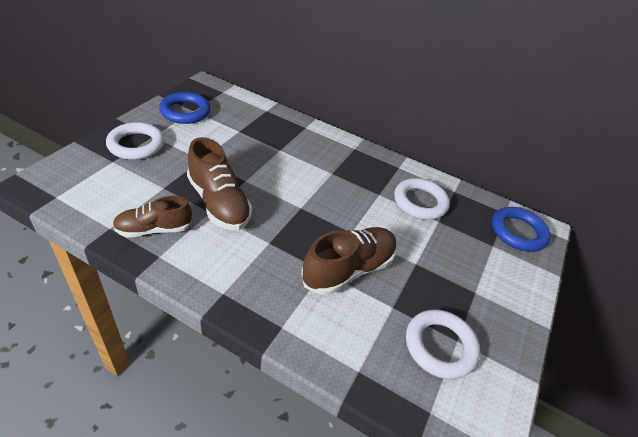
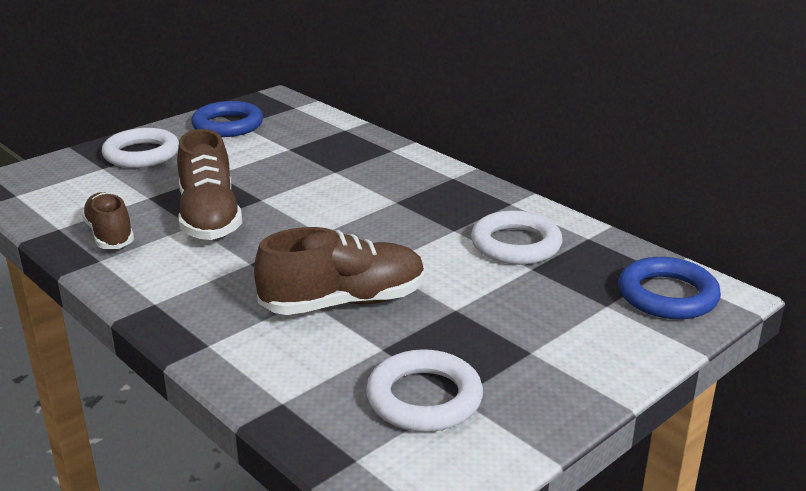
camera: 25 degrees right, 15 degrees down
brown shoe [113,196,192,238] -> brown shoe turned 60 degrees clockwise [81,192,134,249]

